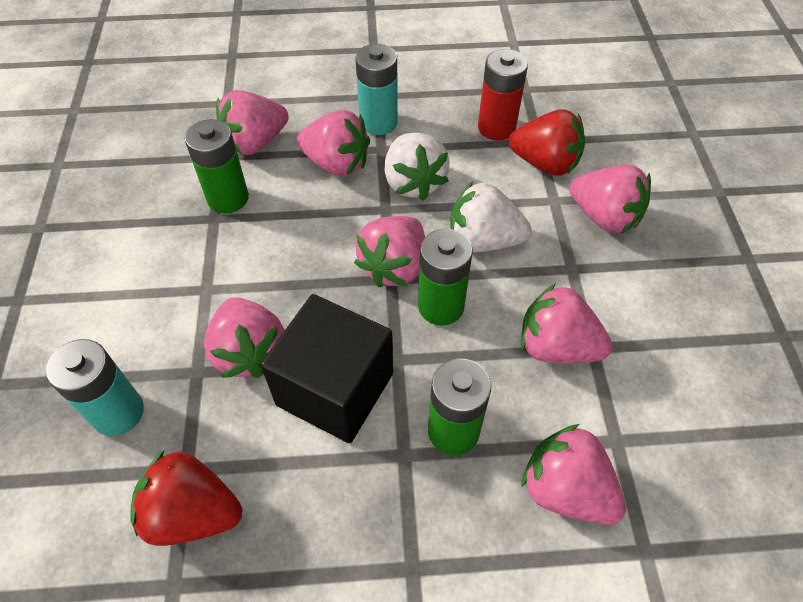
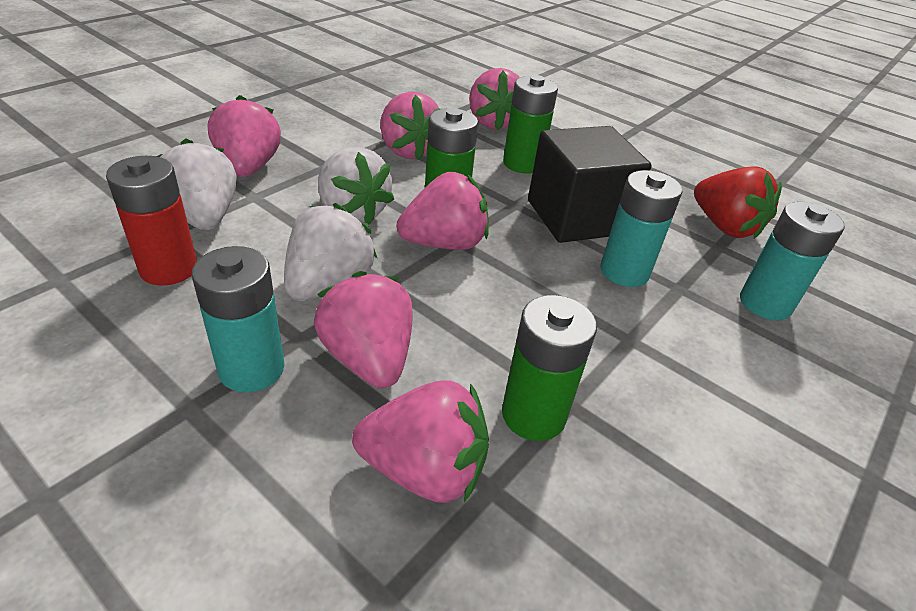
camera: 140 degrees left, 15 degrees down
pink strawberry [204,297,284,378] -> turquoise battery [601,170,683,287]
red strawberry [509,109,585,176] -> white strawberry [156,138,237,230]

